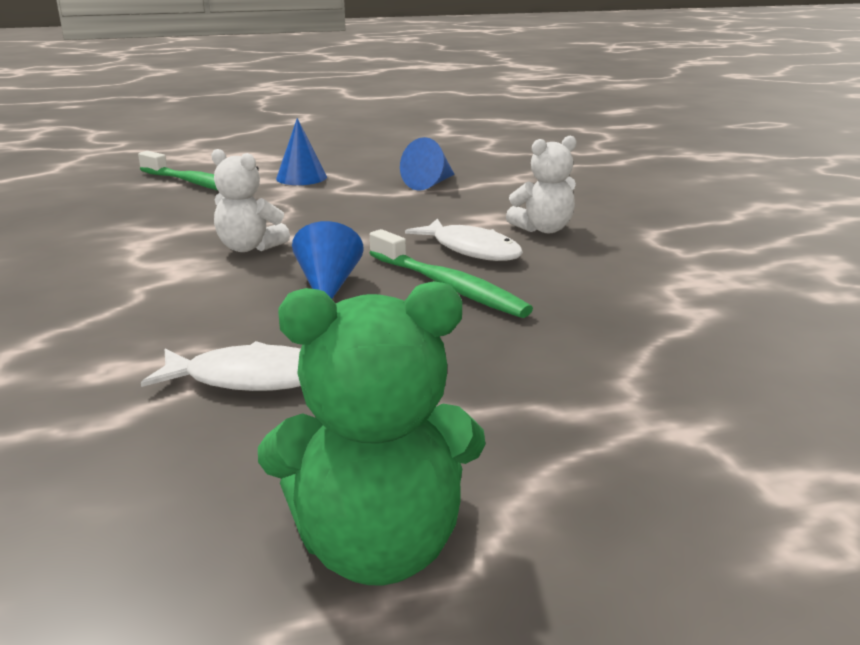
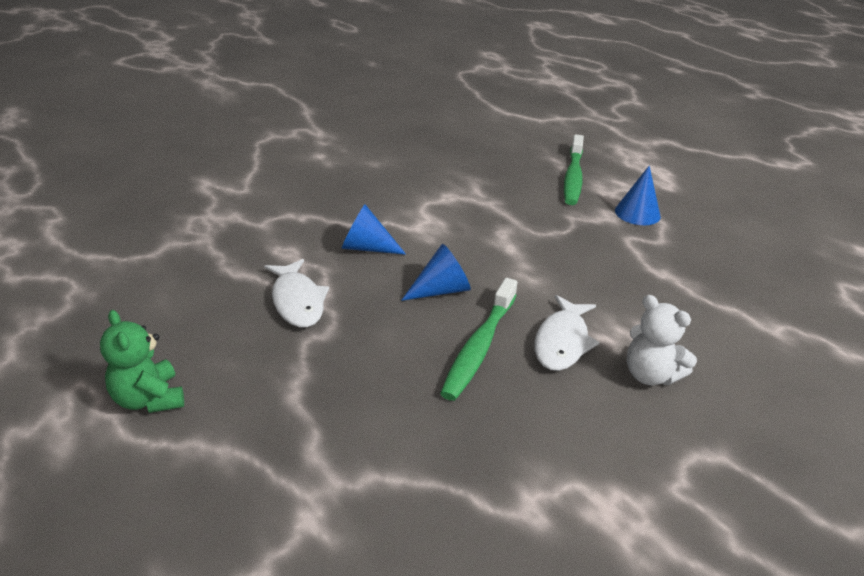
camera: 65 degrees right, 10 degrees up
white teddy bear [211,149,290,252] -> none
green teddy bear [258,281,486,585] -> green teddy bear [100,310,184,413], size x0.64
blue cone [400,137,455,191] -> blue cone moved to [341,204,406,255]

